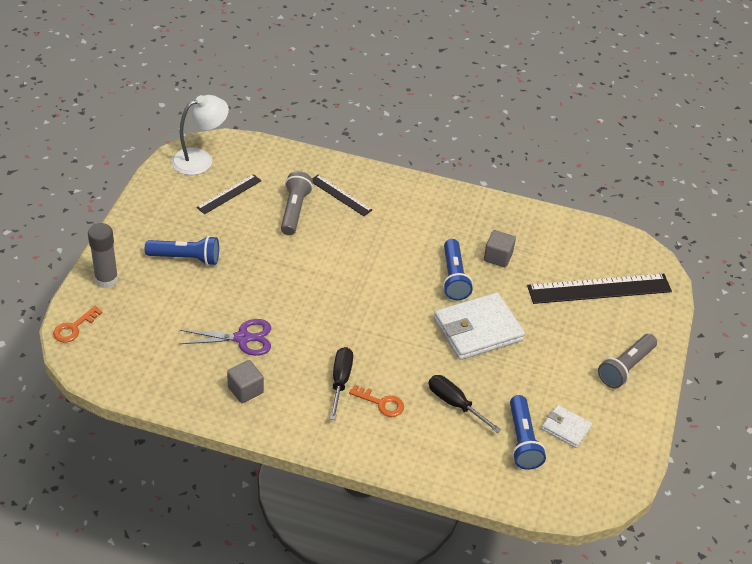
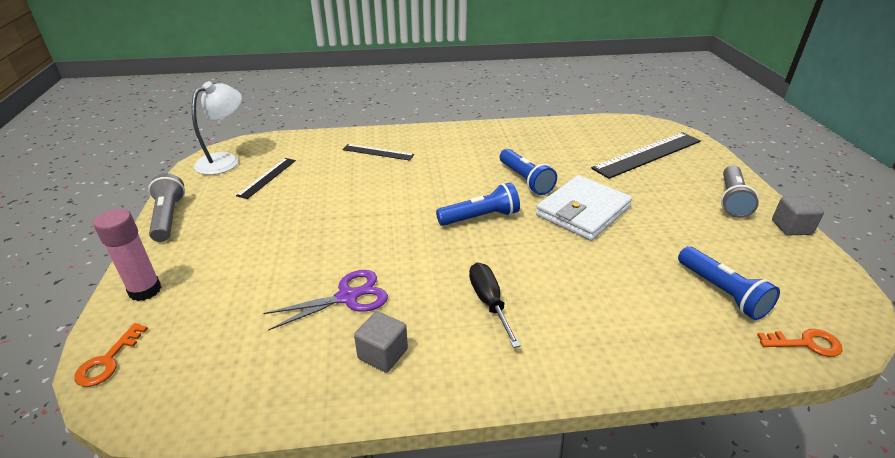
camera: 20 degrees left, 10 degrees down
grey glue stick [88,223,118,288] -> pink glue stick [93,209,162,301]
blue flashlight [145,236,219,266] -> blue flashlight moved to [436,182,520,226]
grey flashlight [281,171,313,235] -> grey flashlight moved to [148,173,185,242]
orange key [349,385,404,417] -> orange key moved to [757,329,843,357]
black screwdriver [429,375,501,433] -> none
grey cube [484,230,516,267] -> grey cube moved to [772,196,824,235]
white wallet [542,405,592,448] -> none

